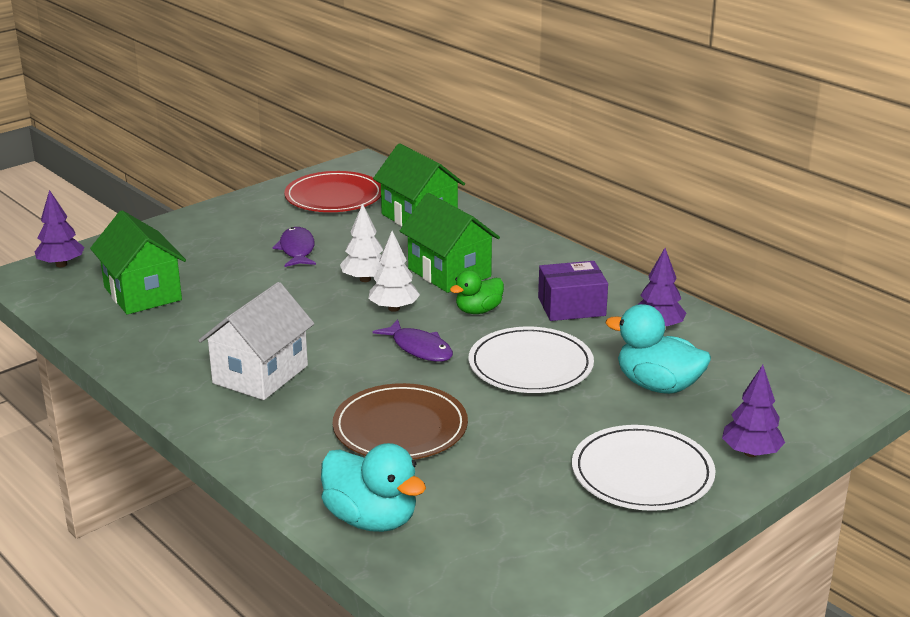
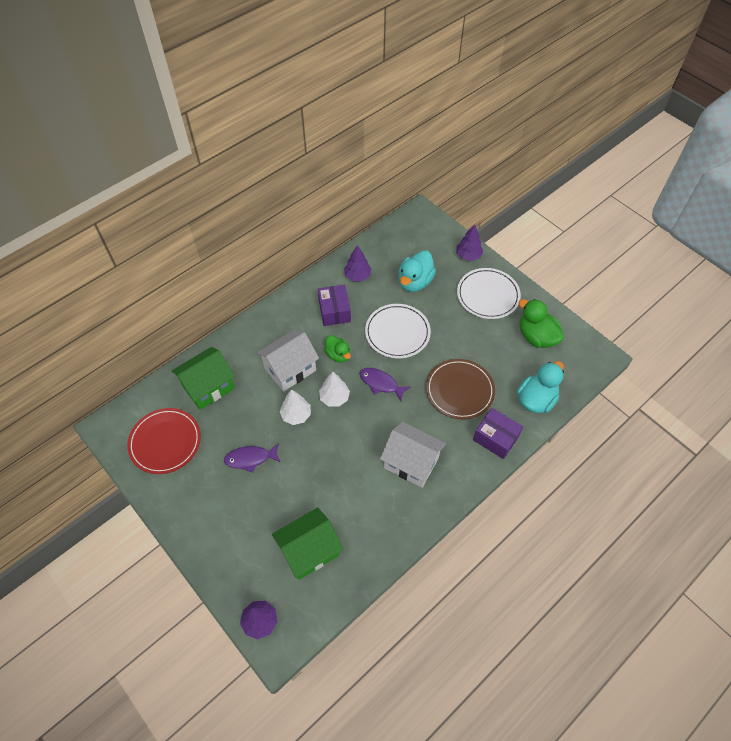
camera: 90 degrees left, 30 degrees up
purple fish [373,319,453,362] -> purple fish turned 105 degrees counterclockwise [360,368,411,401]
green house [400,193,500,293] -> white house [257,330,319,392]
none -> purple box [473,408,523,459]
none -> green duck [518,299,564,348]

